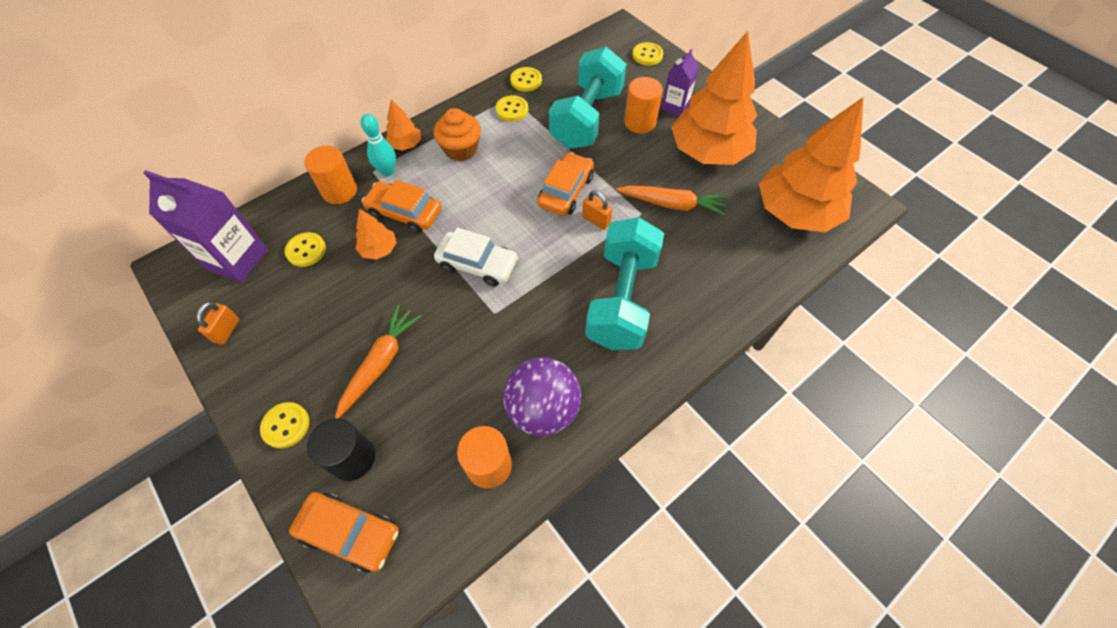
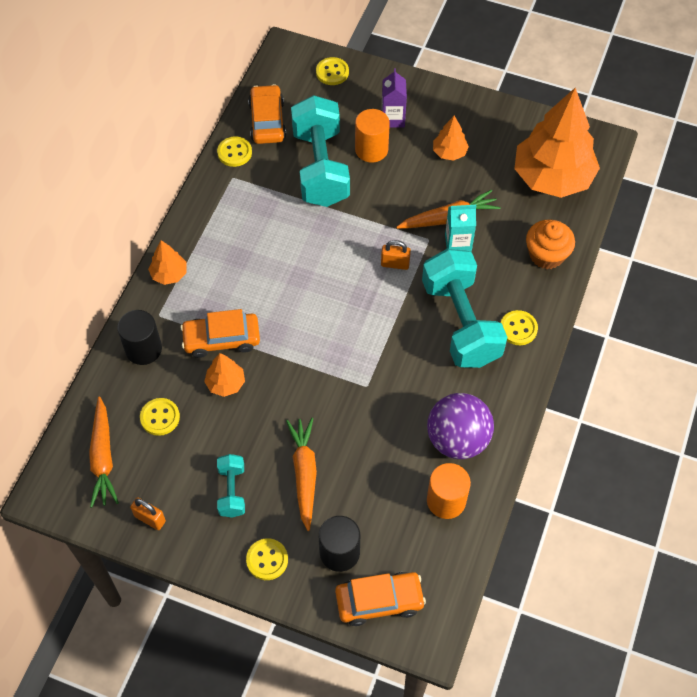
camera: 30 degrees left, 0 degrees up
purple carton [143,170,268,283] -> orange carrot [89,397,119,507]
orange padlock [196,302,239,345] -> orange padlock turned 45 degrees counterclockwise [130,497,166,530]
orange cylinder [304,146,357,204] -> black cylinder [117,310,162,365]
turquoise bowling pin [361,114,396,176] -> none
orange cupcake [434,108,481,161] -> orange cupcake moved to [526,219,575,269]
white car [434,227,518,287] -> none
yellow button [496,95,528,122] -> yellow button moved to [501,310,538,345]
orange car [537,152,594,216] -> orange car moved to [248,84,286,144]
orange tree [671,31,757,165] -> orange tree [433,116,469,161], size x0.44
none -> turquoise dumbbell [217,454,245,518]
none -> turquoise carton [445,205,476,252]

